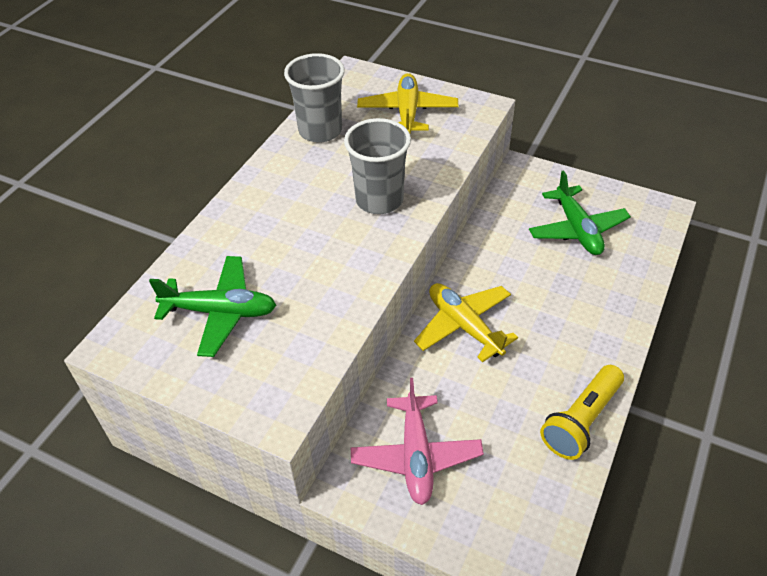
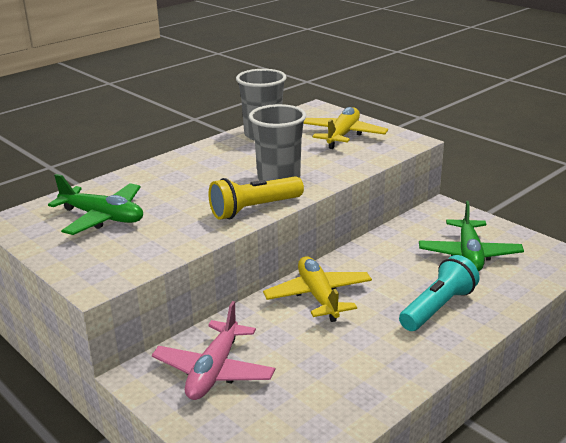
camera: 20 degrees right, 20 degrees down
yellow flashlight [540,365,624,460] -> yellow flashlight moved to [208,176,304,220]
none -> turquoise flashlight [399,255,480,331]

